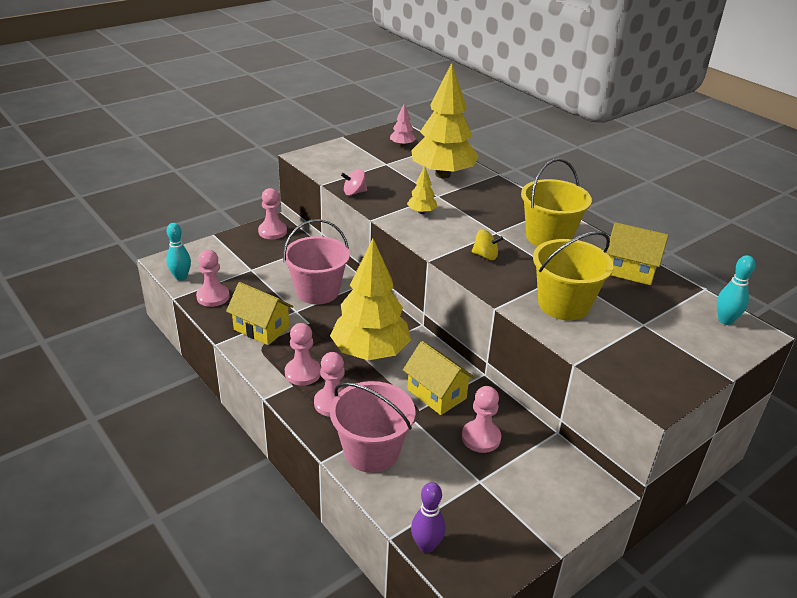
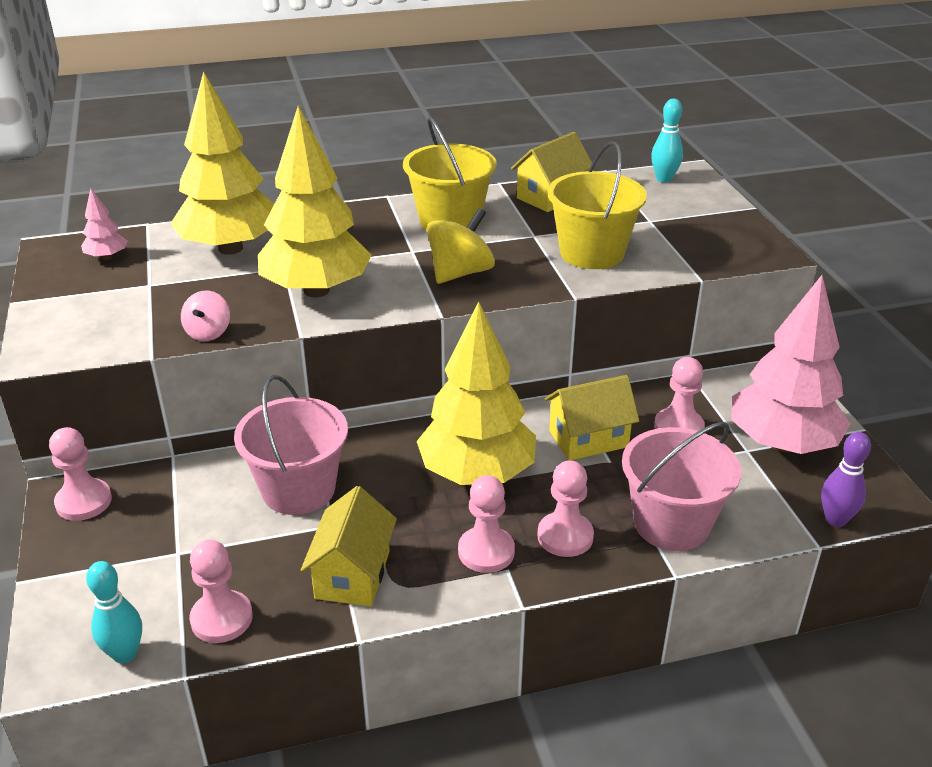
camera: 65 degrees left, 0 degrees up
yellow house [226,282,293,345] -> yellow house turned 45 degrees counterclockwise [301,486,397,606]
yellow tree [407,166,437,214] -> yellow tree [258,106,372,297], size x2.39
yellow spinning top [472,229,503,260] -> yellow spinning top [427,208,495,284], size x1.66
none -> pink tree [731,275,850,454]

